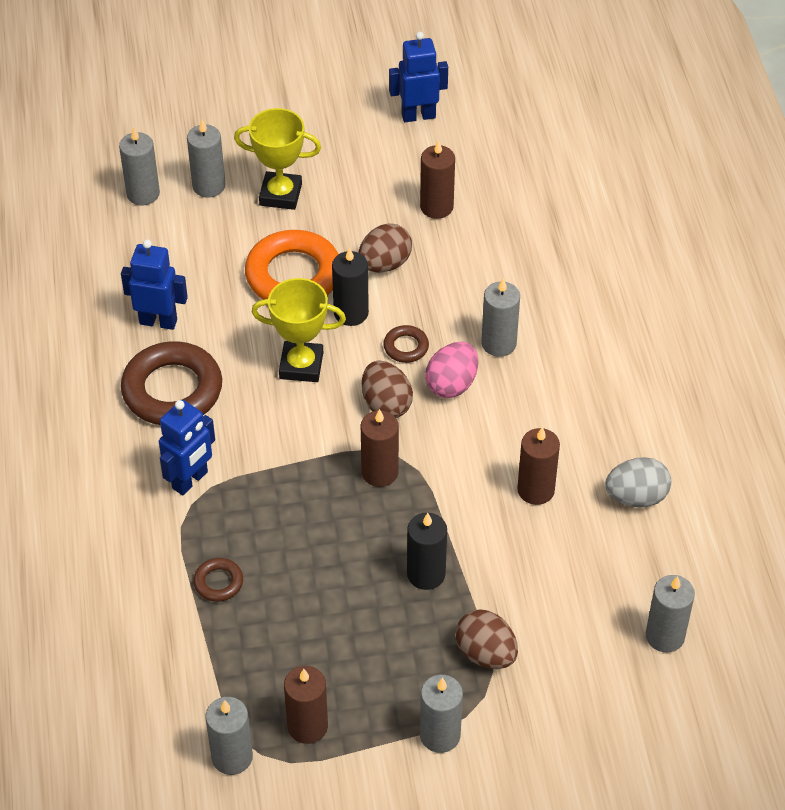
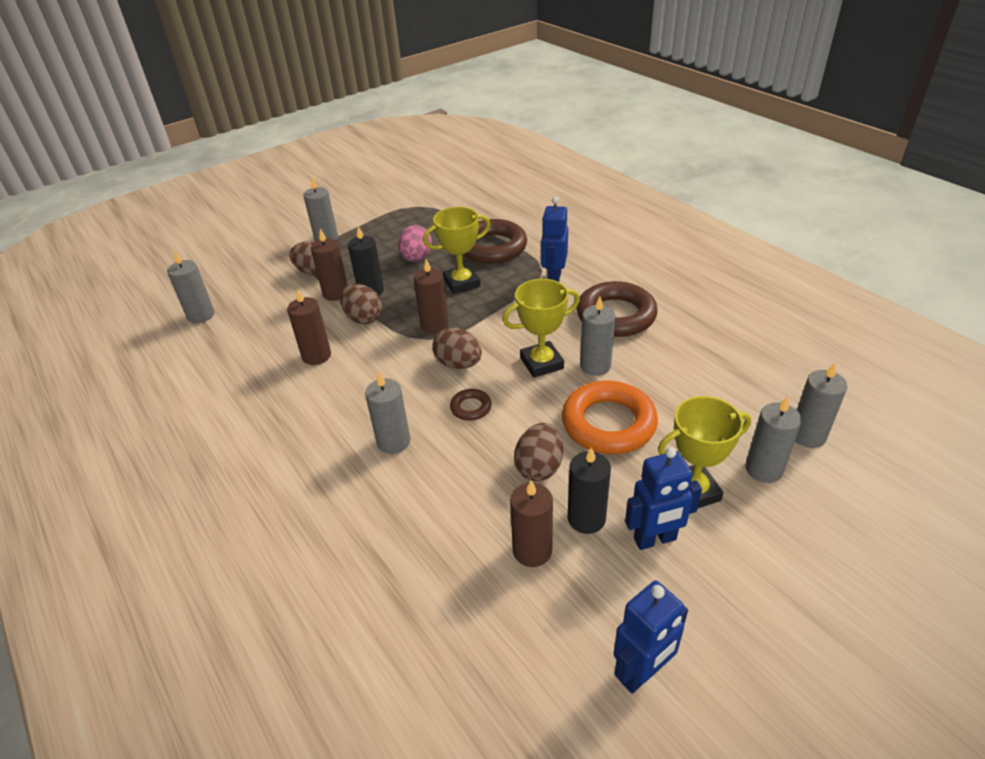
camera: 155 degrees right, 10 degrees down
blue robot [121,239,188,330] -> blue robot moved to [625,447,702,550]
brown ring [193,558,243,602] -> brown ring [463,219,527,264], size x2.18
grey candle [205,697,253,775] -> grey candle moved to [580,297,615,376]
brown candle [284,666,328,744] -> brown candle moved to [311,229,348,301]
black candle [332,247,369,326] -> black candle moved to [568,447,611,534]
pink egg [425,342,478,398] -> pink egg moved to [398,225,432,262]
grey egg [605,457,671,507] -> none
none -> brown egg [340,284,382,324]
none -> yellow trophy [423,207,490,294]

